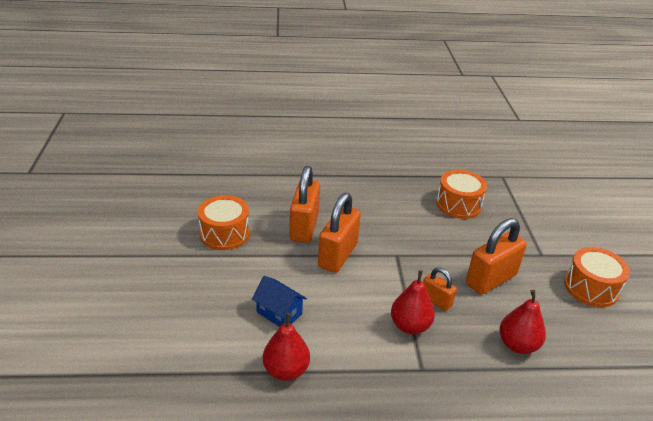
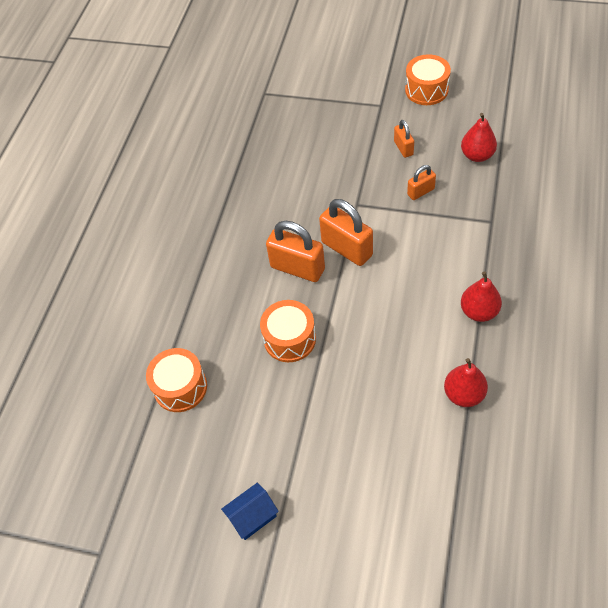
camera: 65 degrees left, 20 degrees up
blue house [252,276,307,327] -> blue house moved to [221,483,279,540]
red pear [391,270,435,334] -> red pear moved to [444,358,488,407]
orange drum [436,170,487,219] -> orange drum moved to [146,348,207,412]
orange padlock [466,218,527,294] -> orange padlock [394,120,414,158], size x0.54

